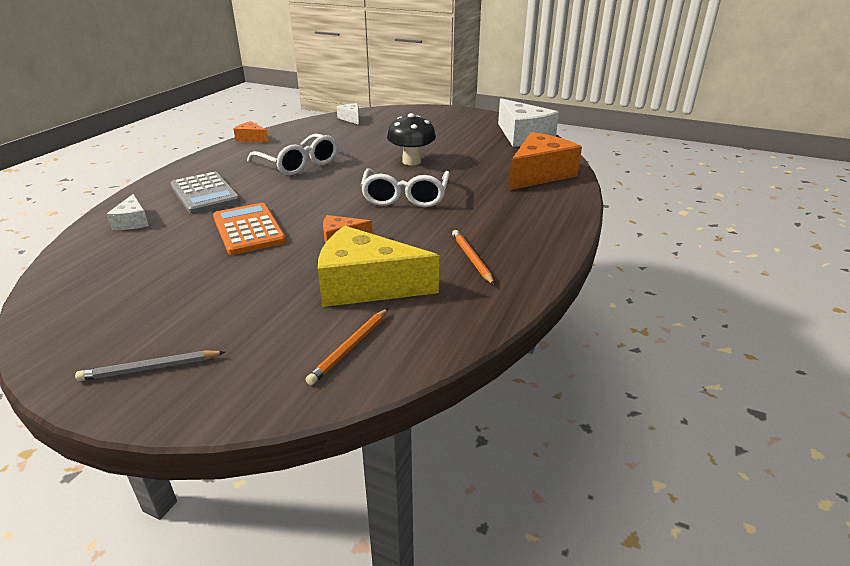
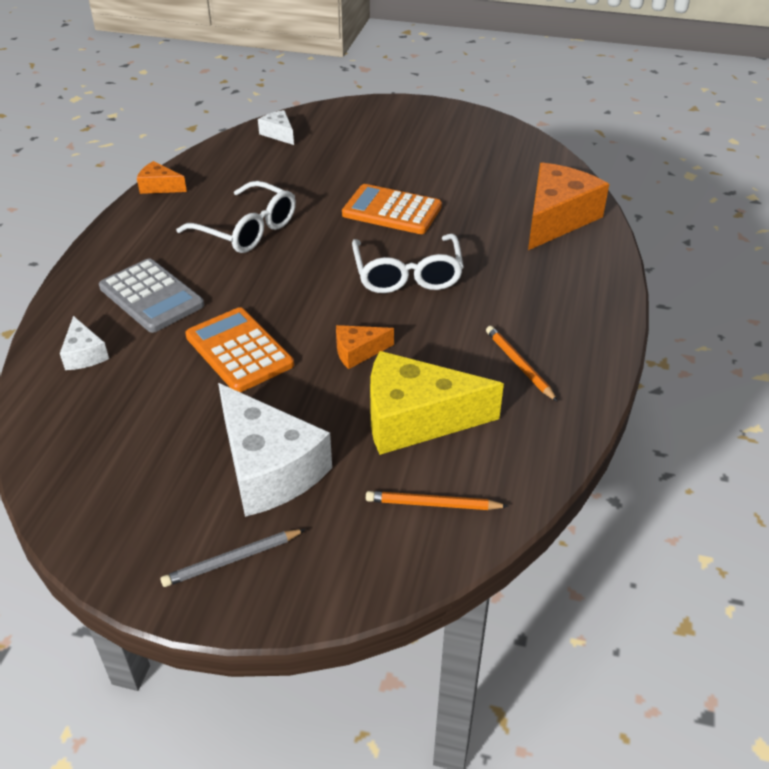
camera: 10 degrees left, 10 degrees up
orange pencil [306,308,388,385] -> orange pencil turned 75 degrees clockwise [366,491,509,510]
black mushroom [387,113,436,165] -> orange calculator [342,184,442,234]
white cheese [498,98,559,147] -> white cheese moved to [218,383,332,517]

